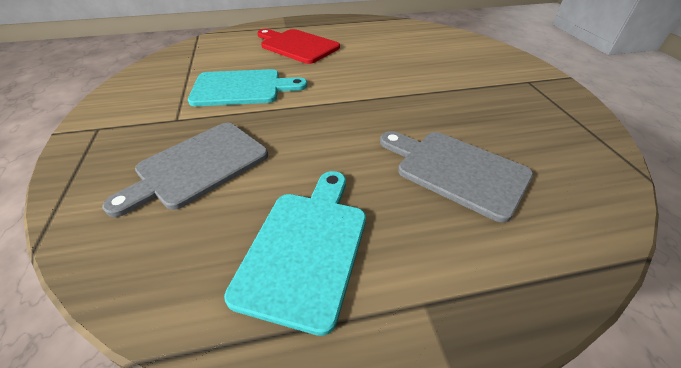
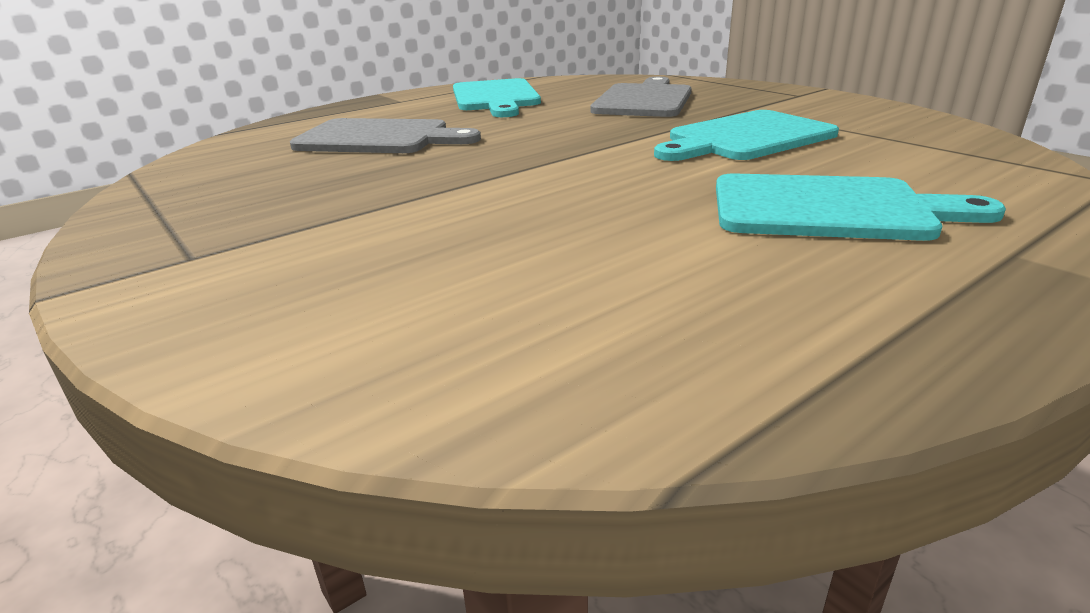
camera: 155 degrees right, 15 degrees down
red cutting board [257,29,340,64] -> turquoise cutting board [716,173,1006,241]

